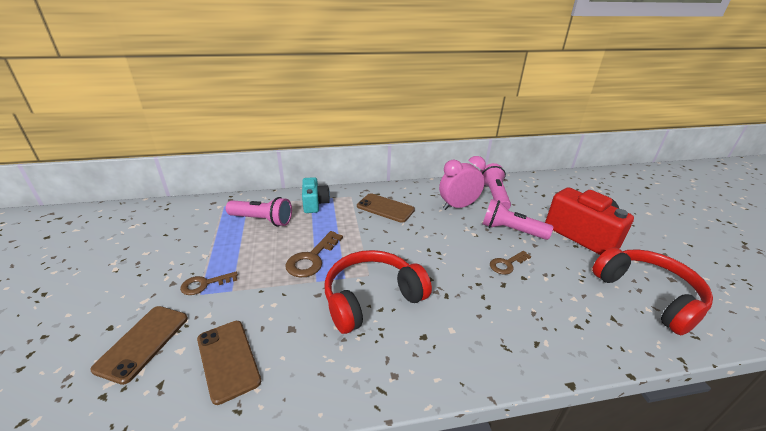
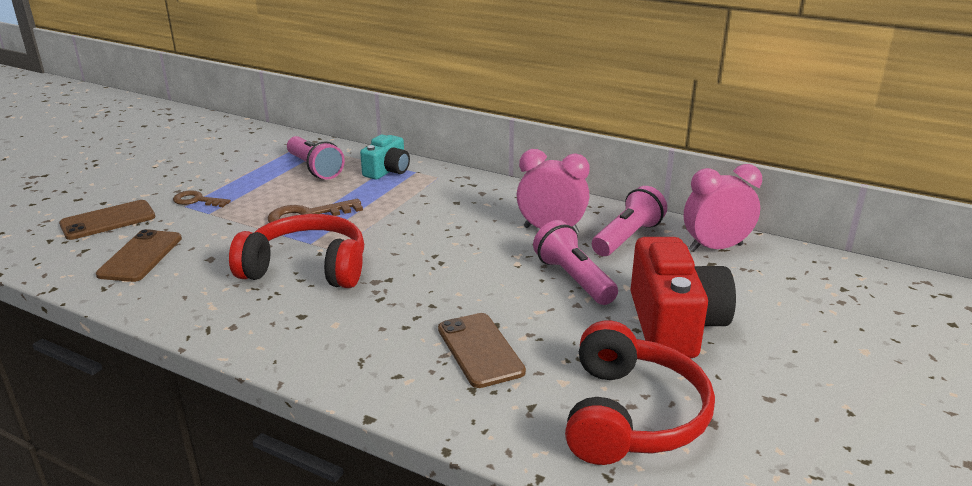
camera: 40 degrees right, 5 degrees down
brown phone [357,193,415,223] -> brown phone moved to [438,313,526,388]
brown key [490,251,531,275] -> none
none -> pink clock [684,164,762,252]

